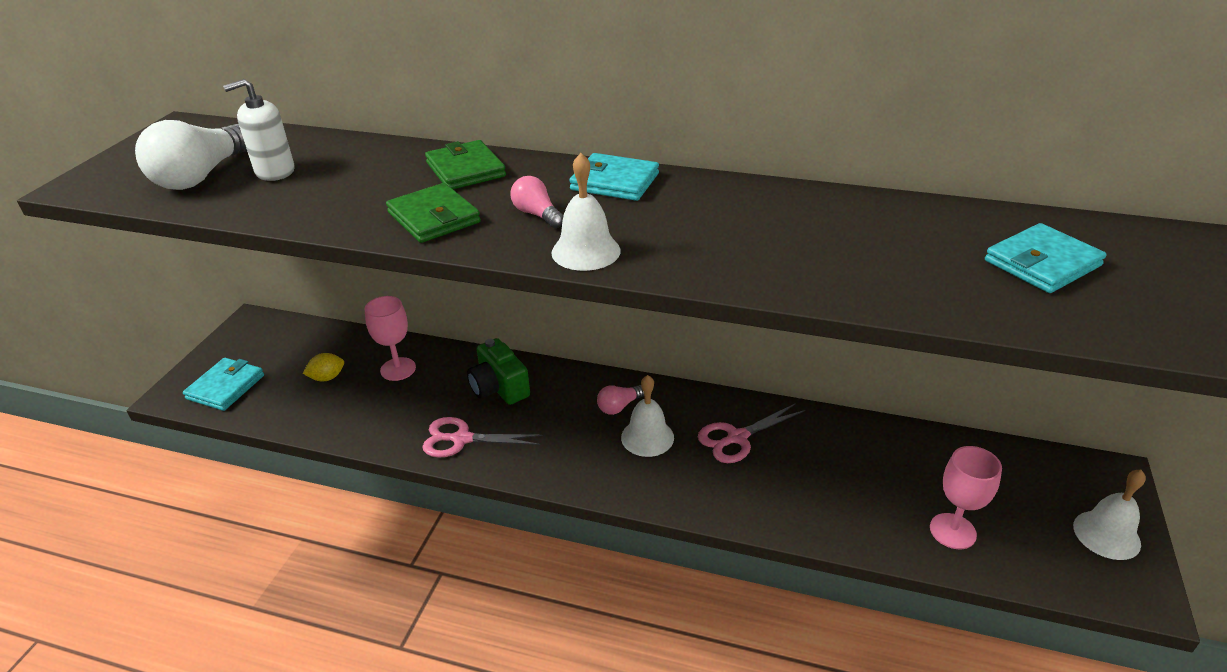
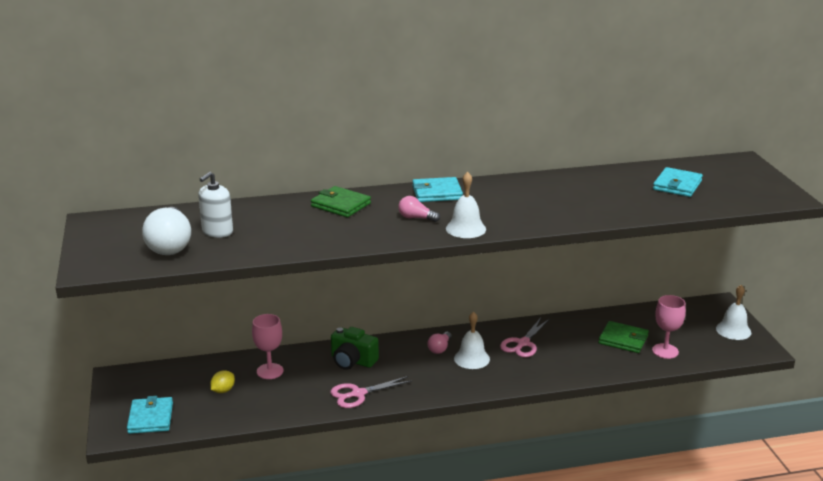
camera: 30 degrees left, 10 degrees down
green wallet [386,183,481,243] -> green wallet moved to [598,321,649,353]

